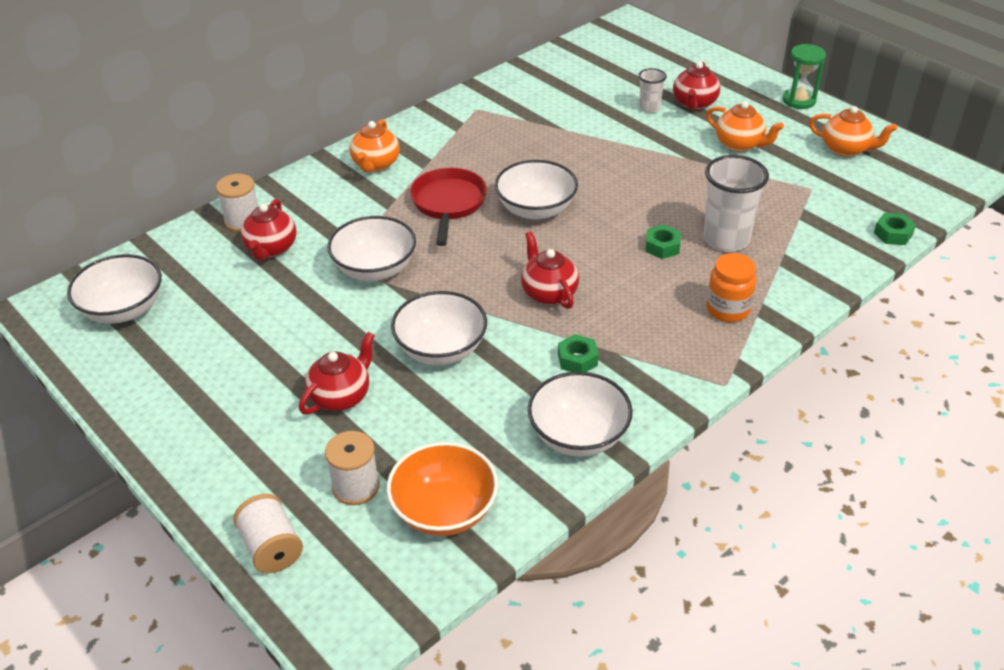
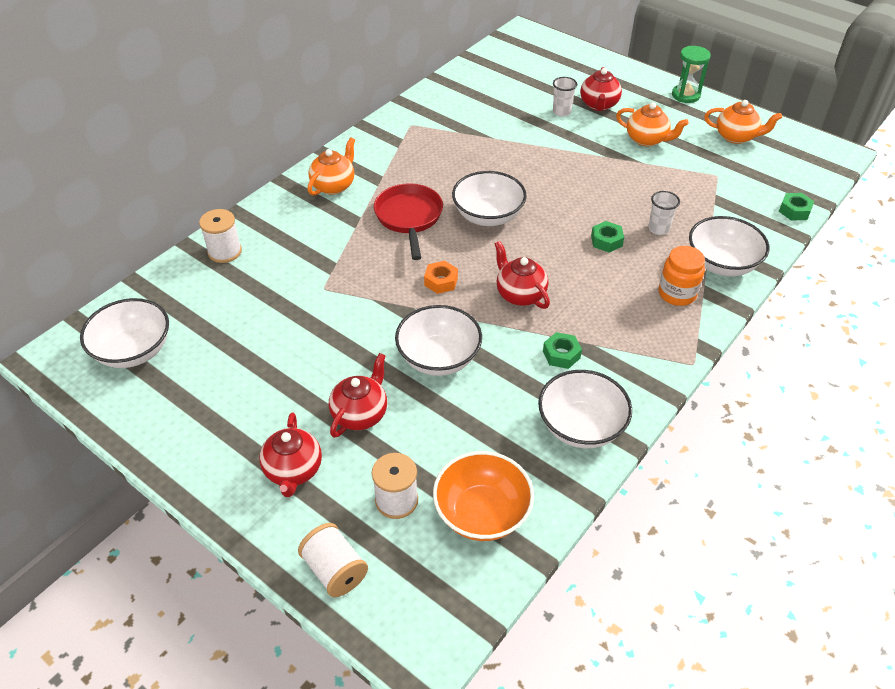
camera: 10 degrees left, 5 degrees up
red teapot [241,199,297,260] -> red teapot moved to [259,413,322,497]
white bowl [327,216,416,281] -> white bowl moved to [689,216,769,276]
orange teapot [349,119,400,173] -> orange teapot turned 150 degrees counterclockwise [308,137,355,196]
white cup [703,155,769,252] -> white cup [648,191,680,235], size x0.53
none -> orange nut [424,261,458,294]

